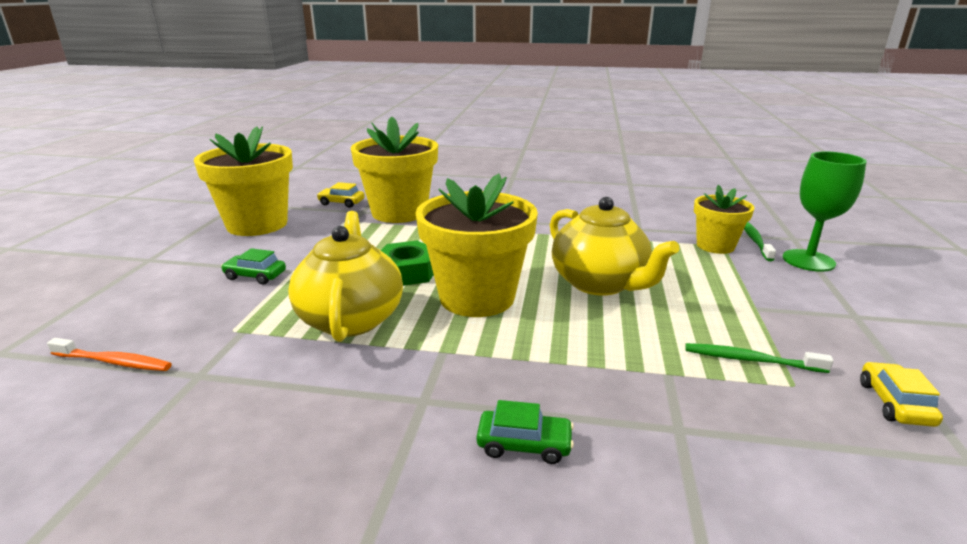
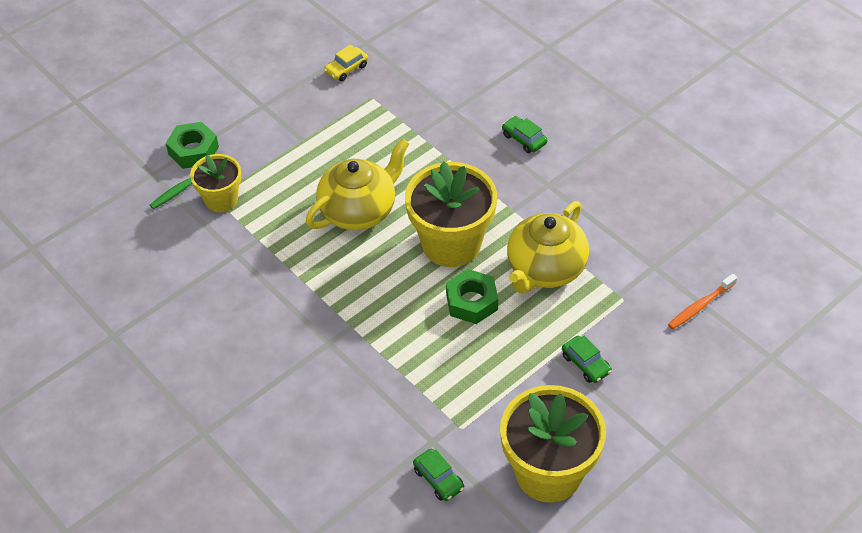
camera: 140 degrees left, 25 degrees up
orange toothbrush [47,338,172,371] -> orange toothbrush turned 90 degrees counterclockwise [668,274,737,329]
yellow car [317,182,365,208] -> green car [413,449,464,501]
yellow flower pot [351,116,438,223] -> none
yellow teapot [550,197,679,296] -> yellow teapot turned 45 degrees clockwise [306,138,409,230]
green toothbrush [685,343,833,373] -> none
green goblet [782,151,867,272] -> green nut [166,122,219,169]

